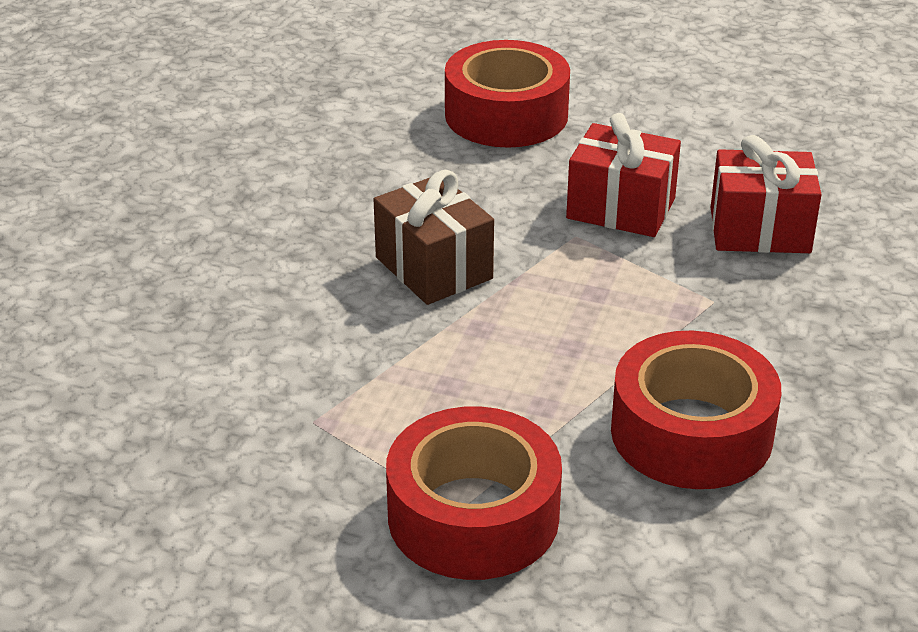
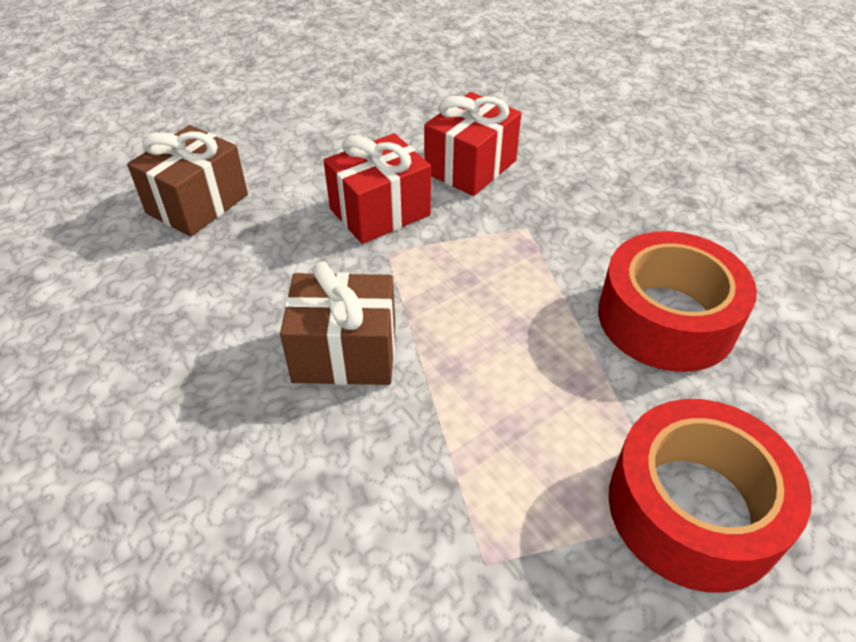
camera: 55 degrees left, 10 degrees up
red tape [445,40,570,148] -> brown gift [127,125,248,237]

